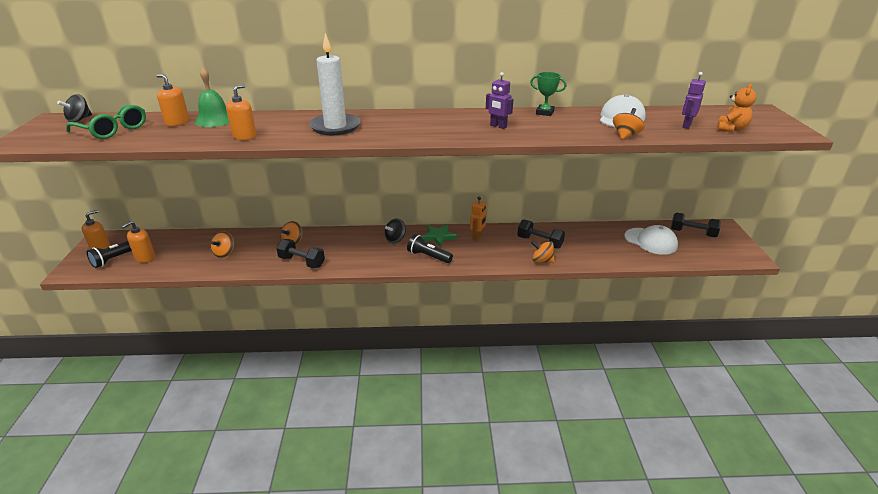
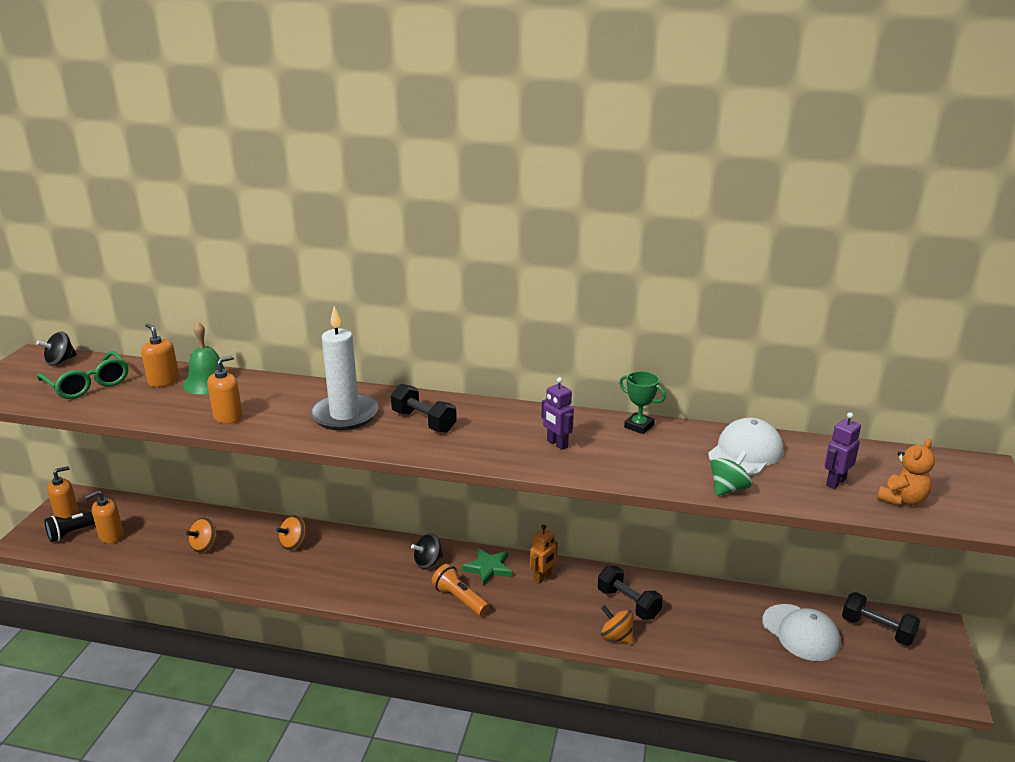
camera: 15 degrees right, 5 degrees down
black dumbbell [276,239,325,268] -> black dumbbell moved to [391,384,457,433]
black flashlight [407,234,453,263] -> orange flashlight [432,564,490,616]
orange spinning top [613,108,644,139] -> green spinning top [711,451,752,496]

